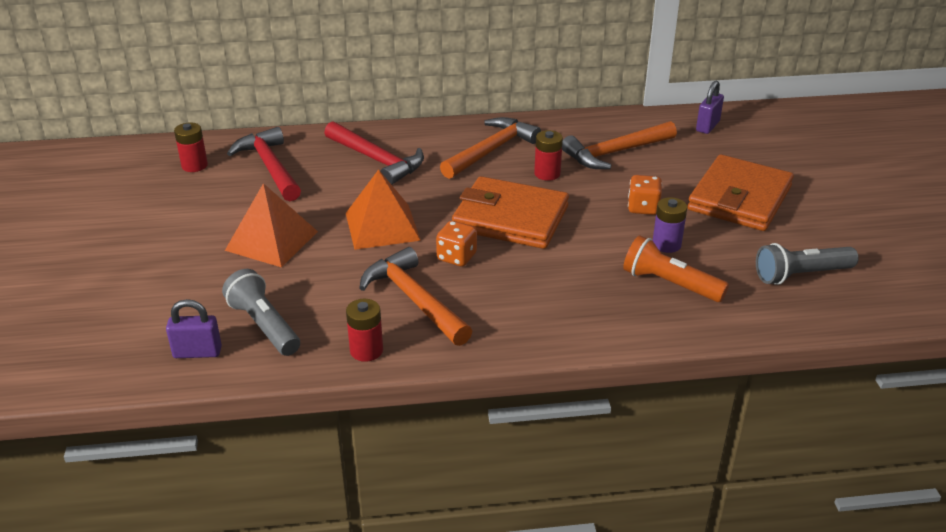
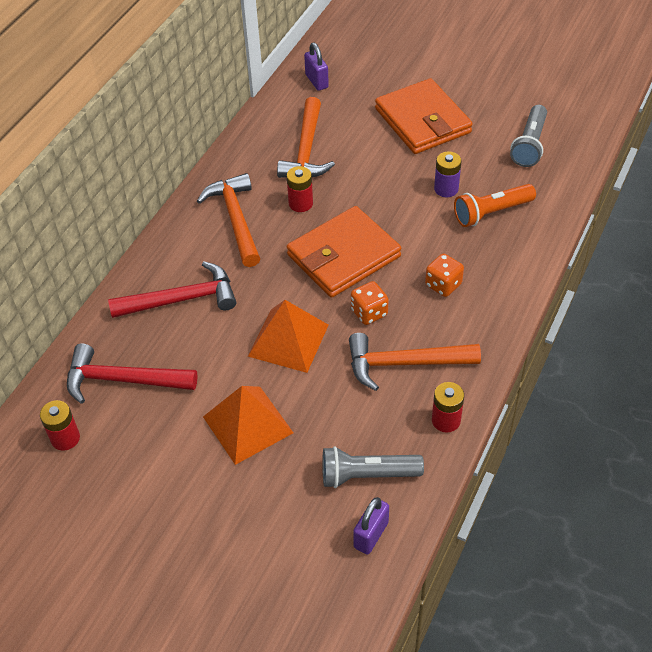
camera: 55 degrees left, 15 degrees up
orange dice [628,175,662,215] -> orange dice moved to [425,254,464,297]

